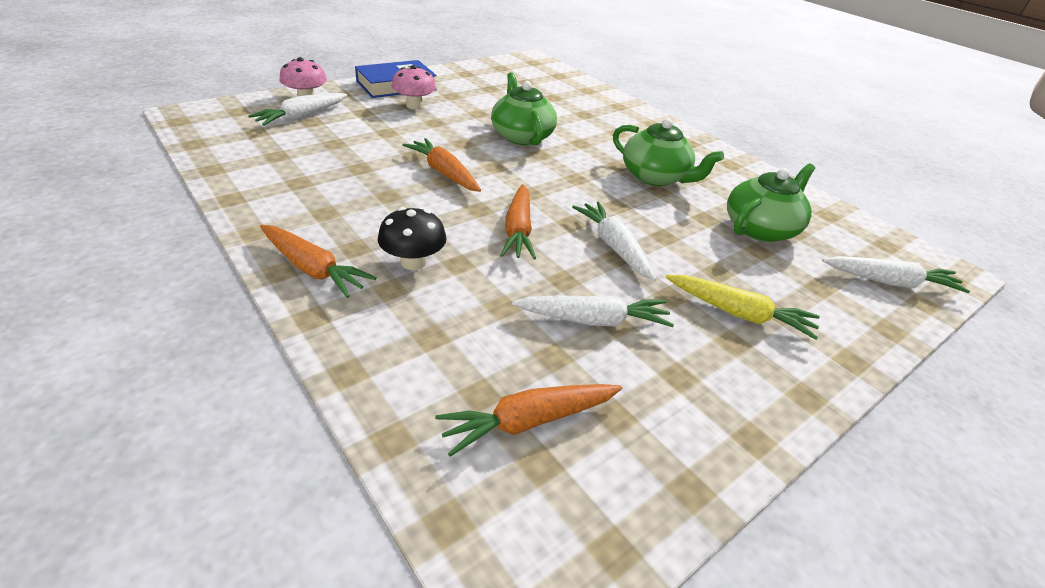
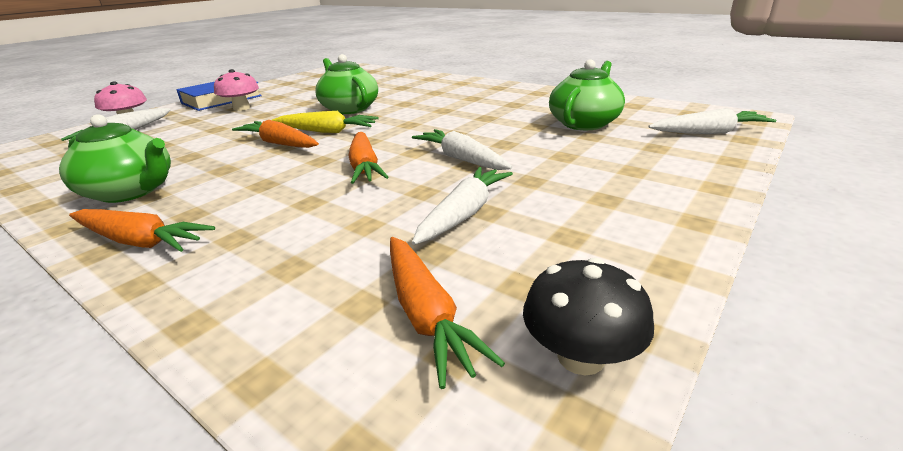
camera: 10 degrees left, 10 degrees down
black mushroom [378,207,447,270] -> black mushroom moved to [523,258,654,375]
orange carrot [435,384,622,457] -> orange carrot turned 75 degrees counterclockwise [390,237,505,389]
white carrot [512,296,674,327] -> white carrot turned 45 degrees counterclockwise [412,167,513,245]
green teapot [613,118,724,186] -> green teapot moved to [59,114,171,203]
yellow carrot [665,275,820,340] -> yellow carrot moved to [272,111,379,133]

